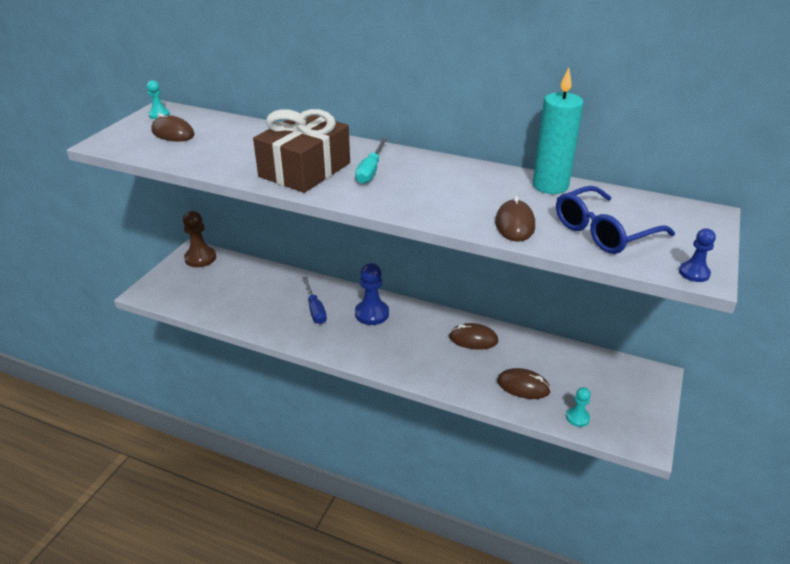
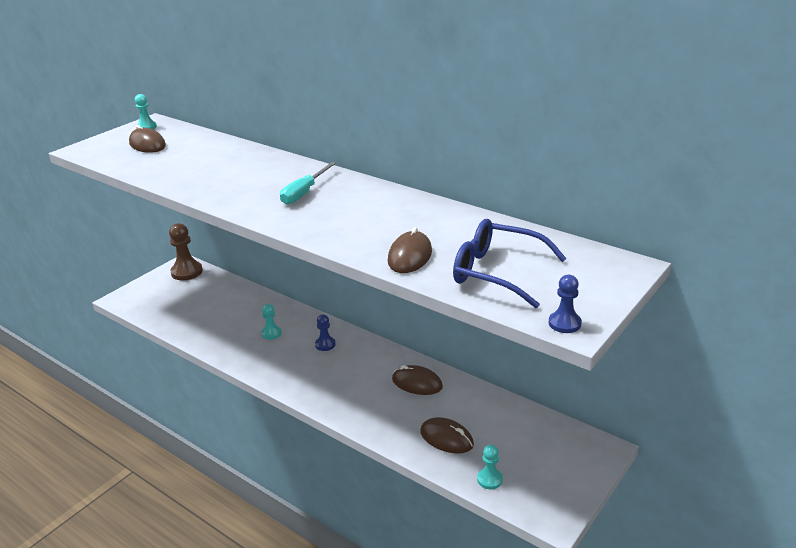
camera: 15 degrees right, 5 degrees down
brown gift [253,109,350,193] -> none
blue screwdriver [303,277,327,324] -> turquoise pawn [261,304,282,340]
blue pawn [355,263,389,325] -> blue pawn [315,314,336,351], size x0.57
turquoise candle [533,68,583,194] -> none
blue glasses [556,186,675,254] -> blue glasses turned 45 degrees clockwise [453,219,567,308]

